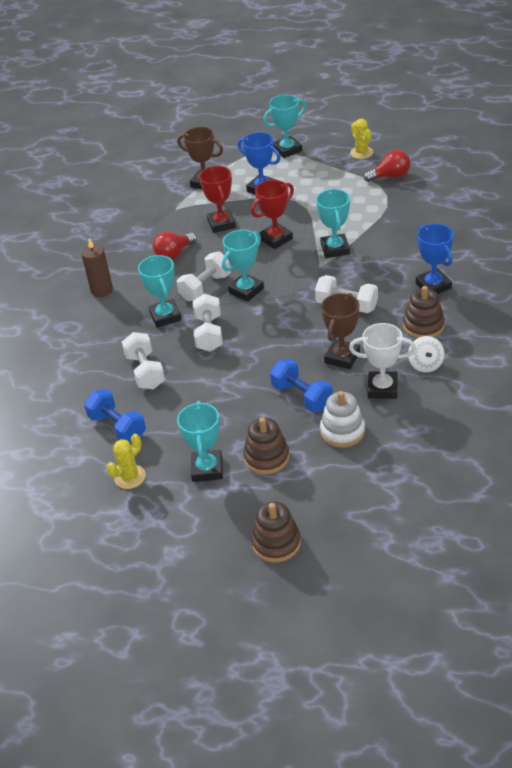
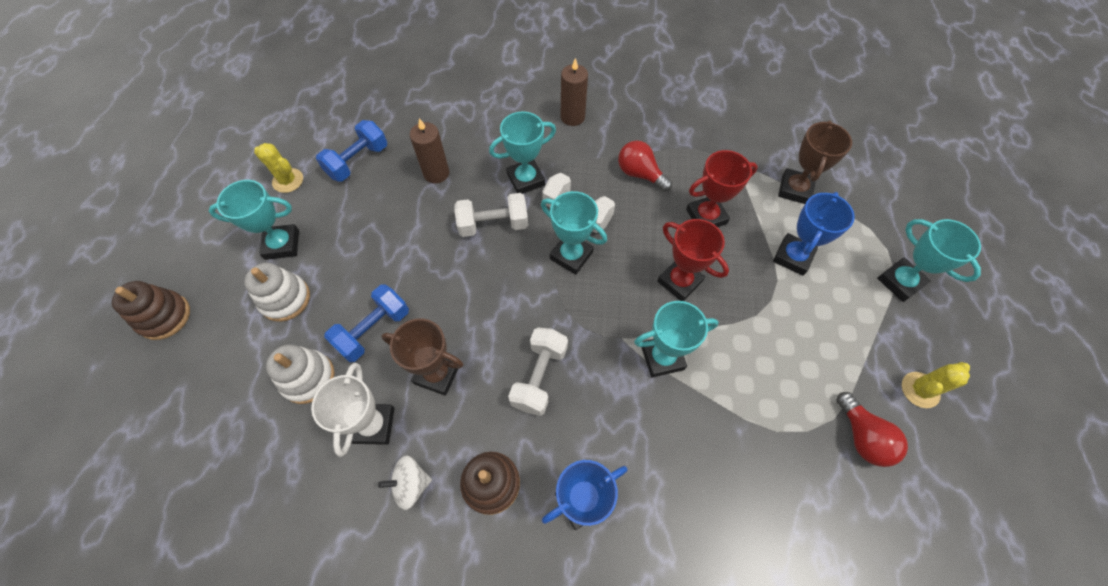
camera: 80 degrees right, 20 degrees up
white dumbbell [122,332,165,389] -> brown candle [410,118,449,183]
brown stacking toy [243,417,290,475] -> white stacking toy [244,263,310,322]

